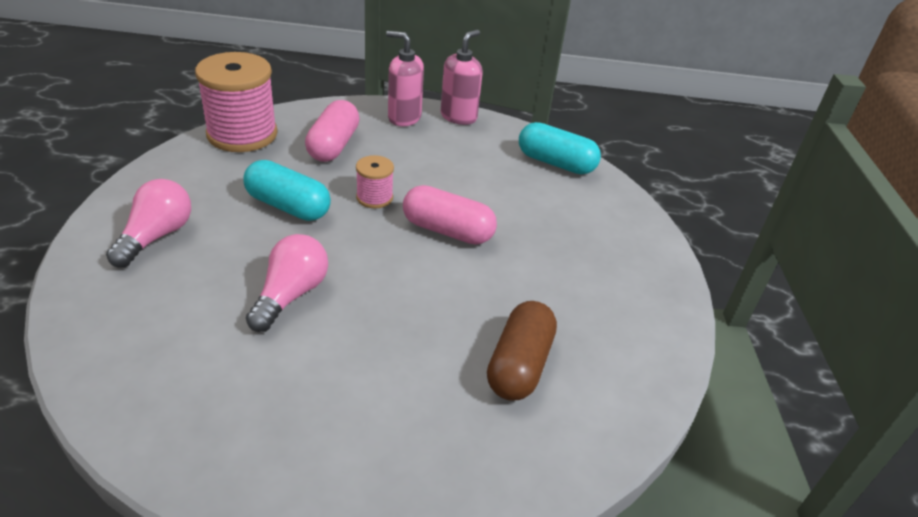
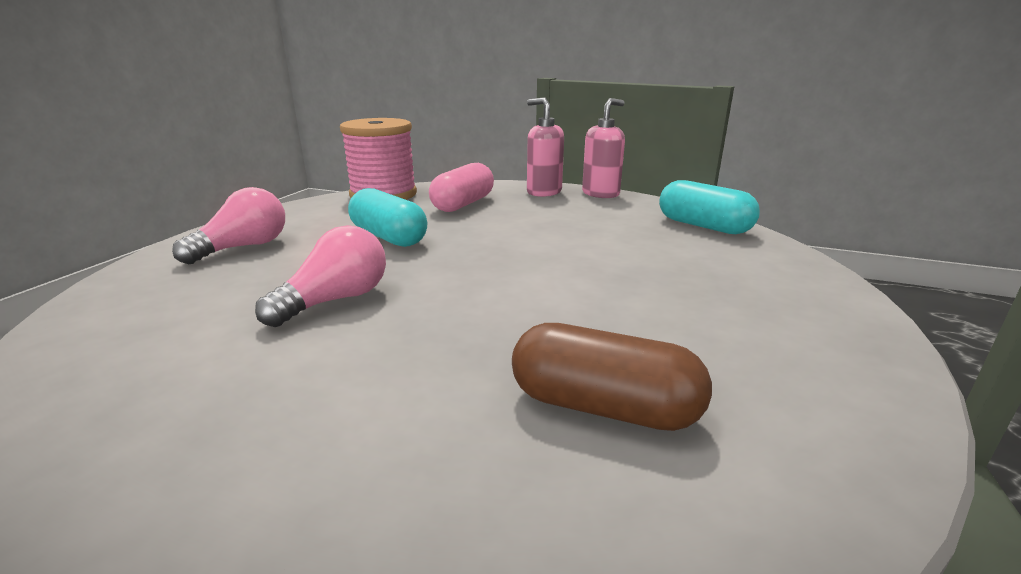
camera: 20 degrees right, 15 degrees down
pink spool [356,155,394,208] -> none
pink capsule [403,185,497,245] -> none
brown capsule [487,301,557,400] -> brown capsule turned 75 degrees clockwise [512,323,712,431]

